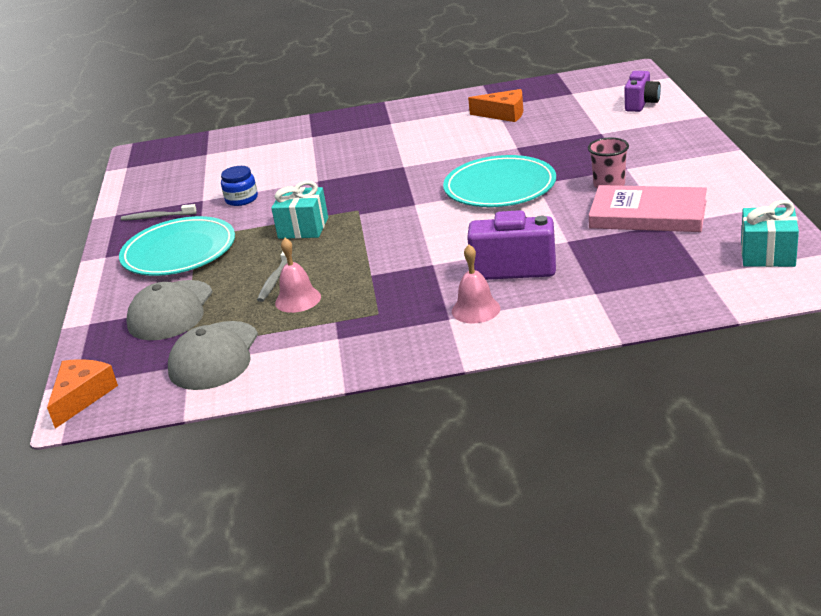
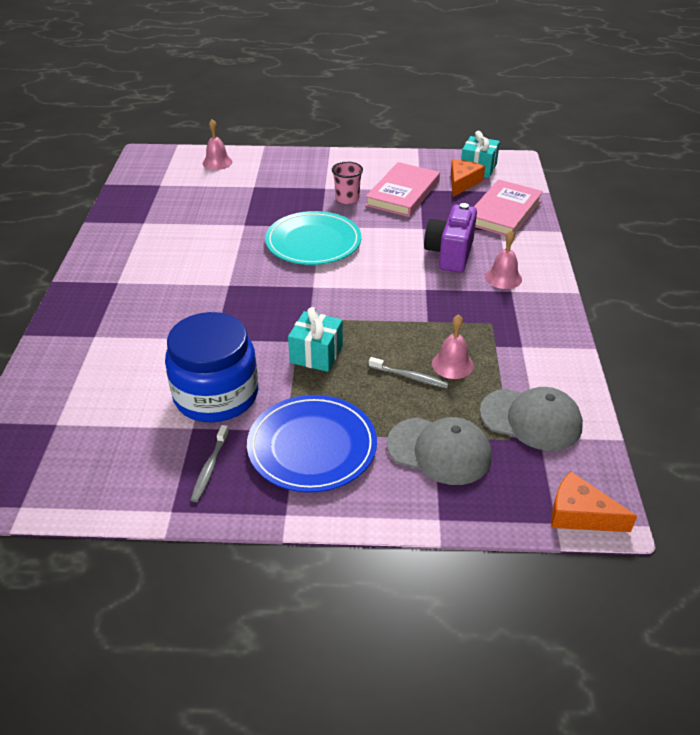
camera: 85 degrees left, 10 degrees up
turquoise plate [119,216,235,276] -> blue plate [247,395,377,493]
blue jar [221,166,258,206] -> blue jar [165,312,258,422], size x2.27
orange cheese [468,89,523,122] -> orange cheese moved to [451,159,485,197]
purple camera [624,71,661,112] -> pink bell [203,119,232,170]
none -> pink book [474,179,543,236]

